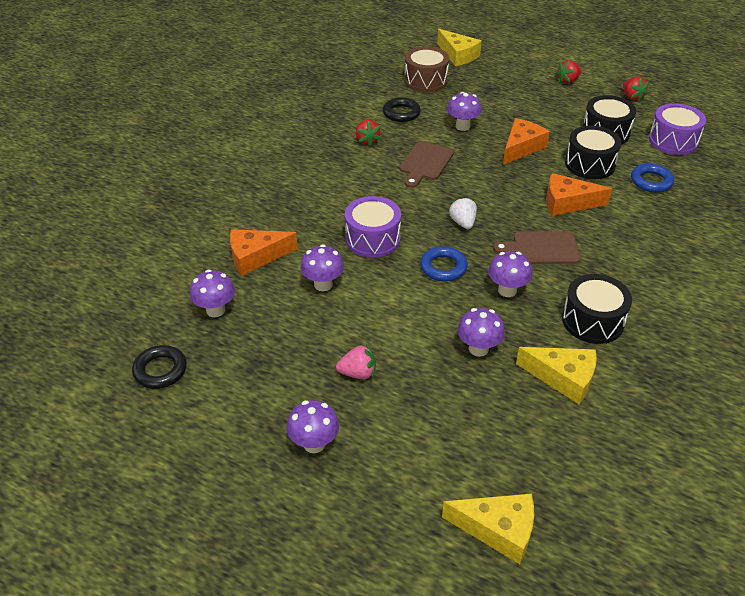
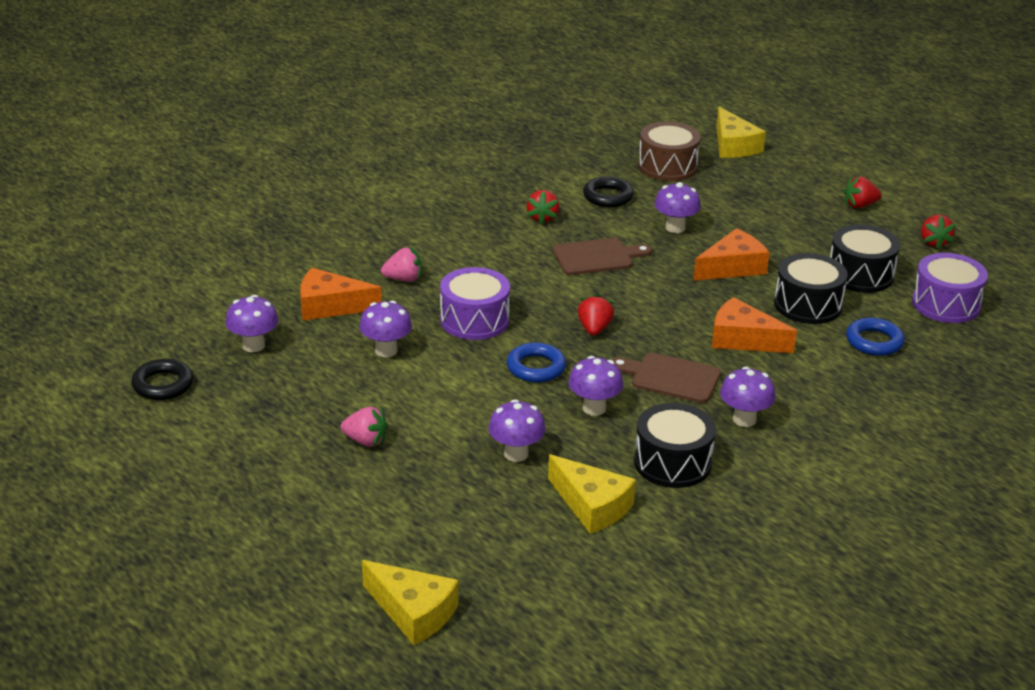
camera: 20 degrees right, 10 degrees down
purple mushroom [287,400,339,453] -> purple mushroom moved to [720,367,775,427]
brown cutting board [399,141,454,188] -> brown cutting board turned 150 degrees counterclockwise [552,238,652,275]
white strawberry [448,196,477,229] -> red strawberry [578,294,614,336]
none -> pink strawberry [381,247,422,282]

